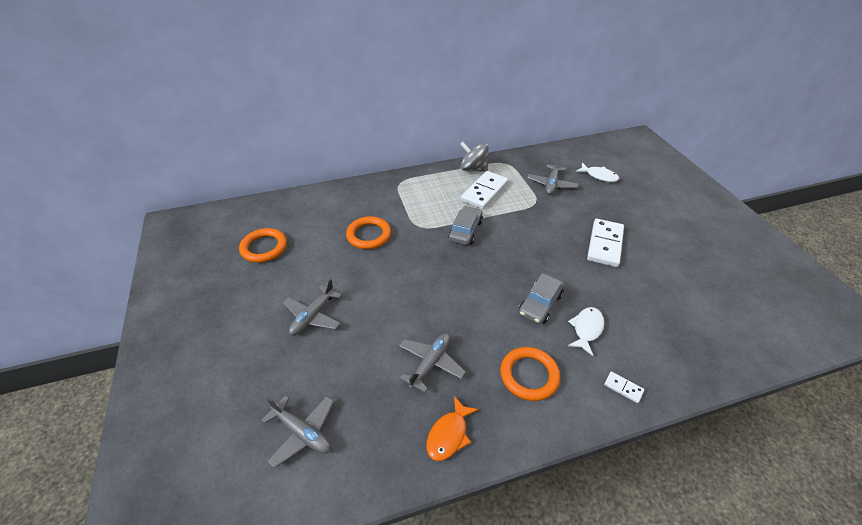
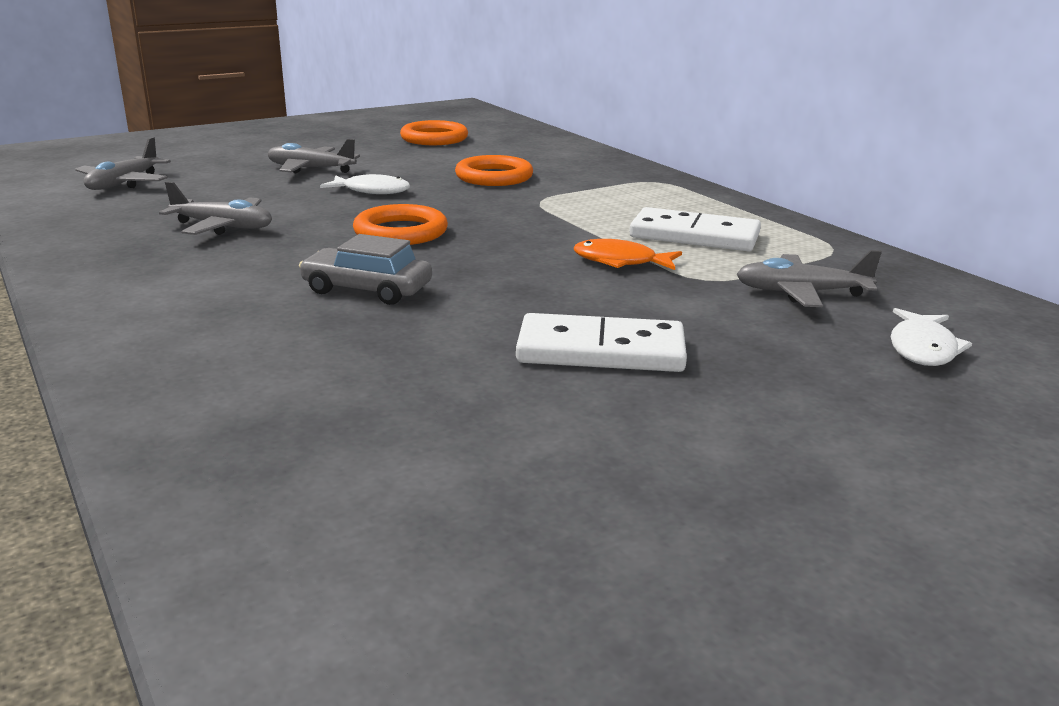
camera: 75 degrees right, 20 degrees down
orange fish [427,396,479,461] -> orange fish moved to [574,239,682,270]
grey car [448,206,483,245] -> none
grey spinning top [460,142,488,172] -> none
orange ring [500,347,560,401] -> orange ring moved to [353,204,448,245]
white fish [568,307,605,356] -> white fish moved to [320,174,410,194]
white domino [604,372,644,403] -> none

